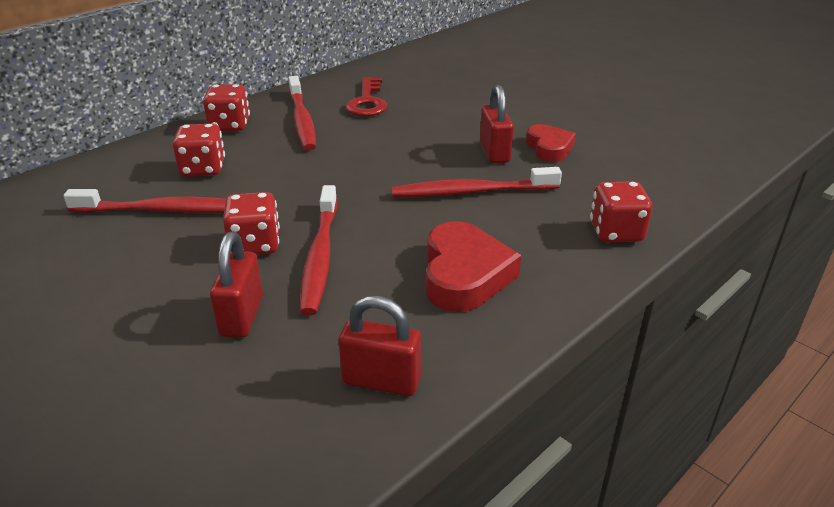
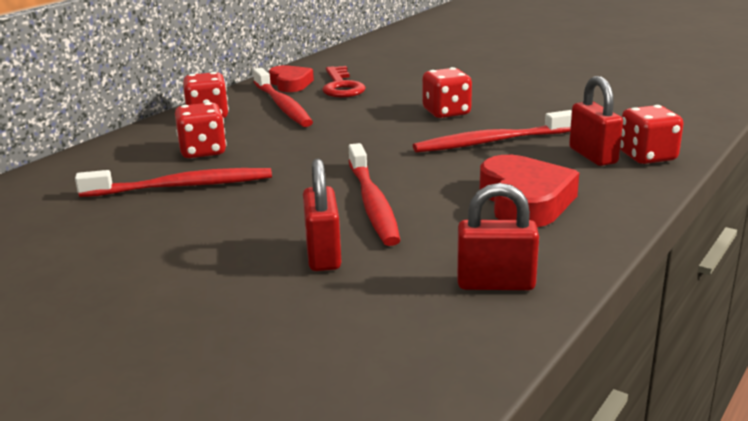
camera: 10 degrees left, 10 degrees down
red dice [223,192,280,255] -> red dice moved to [423,67,472,118]
red padlock [480,85,514,163] -> red padlock moved to [569,76,623,166]
red heart [526,124,576,162] -> red heart moved to [269,65,314,92]

